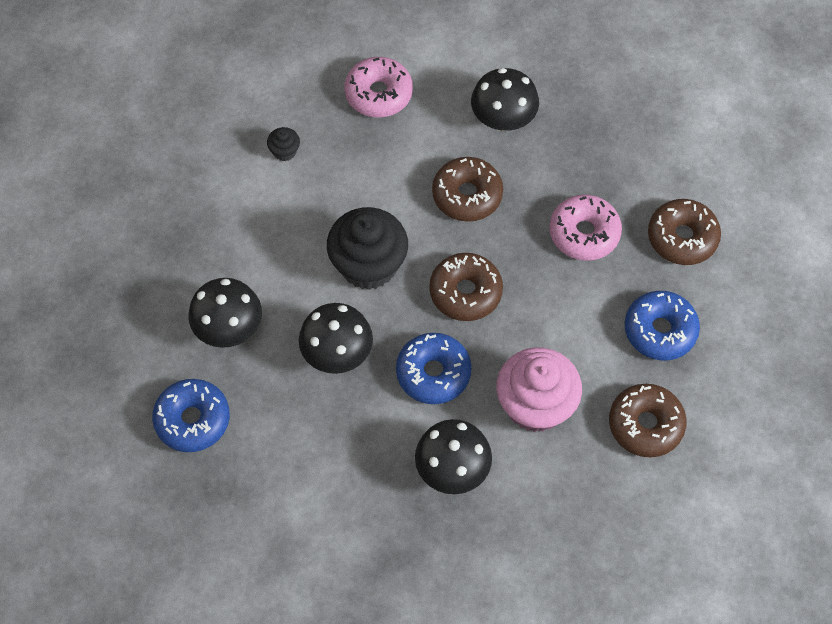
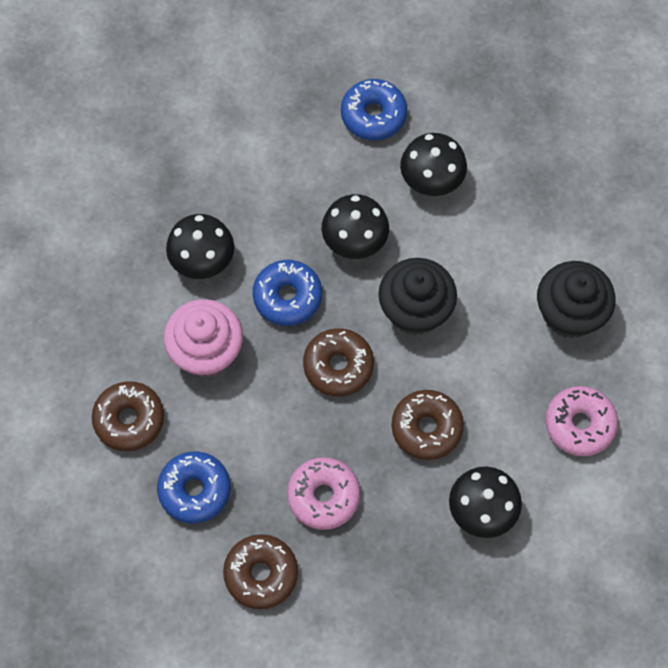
camera: 125 degrees right, 5 degrees up
black cupcake [267,127,300,161] -> black cupcake [537,261,616,338], size x2.34

